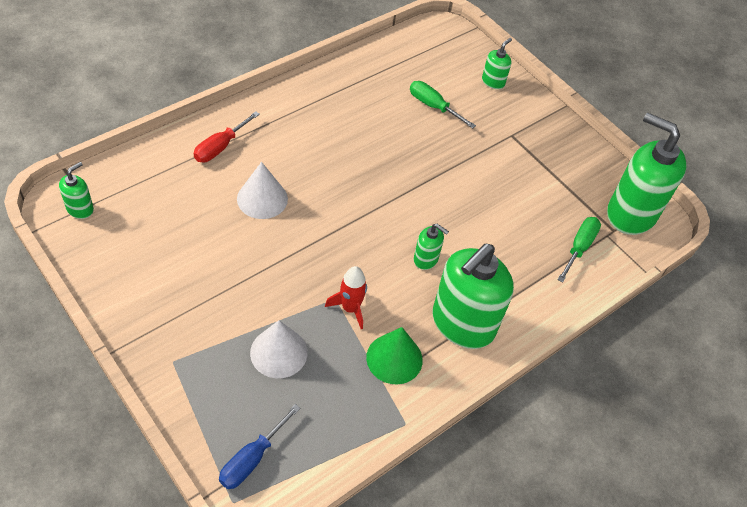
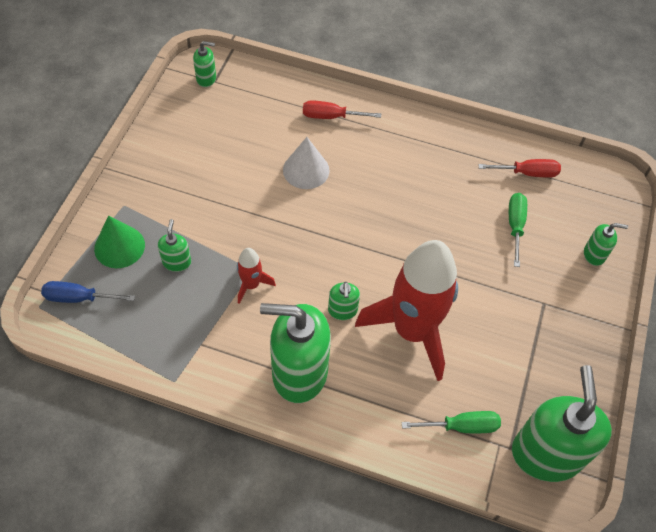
camera: 60 degrees right, 5 degrees up
white cone [250,320,308,378] -> green soap dispenser [158,219,191,272]
green cone [366,327,423,384] -> green cone moved to [94,215,145,268]
none -> red rocket [355,240,458,381]
none -> red screwdriver [478,159,561,177]

